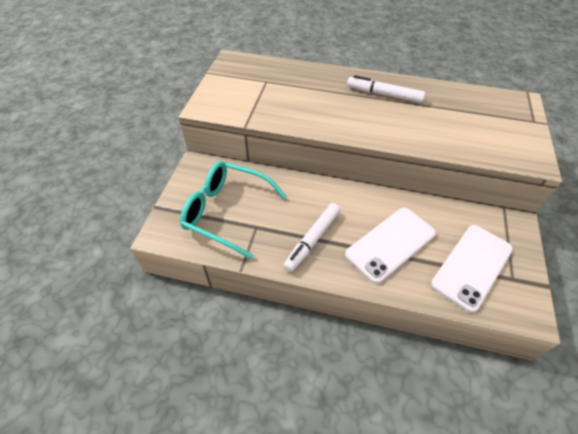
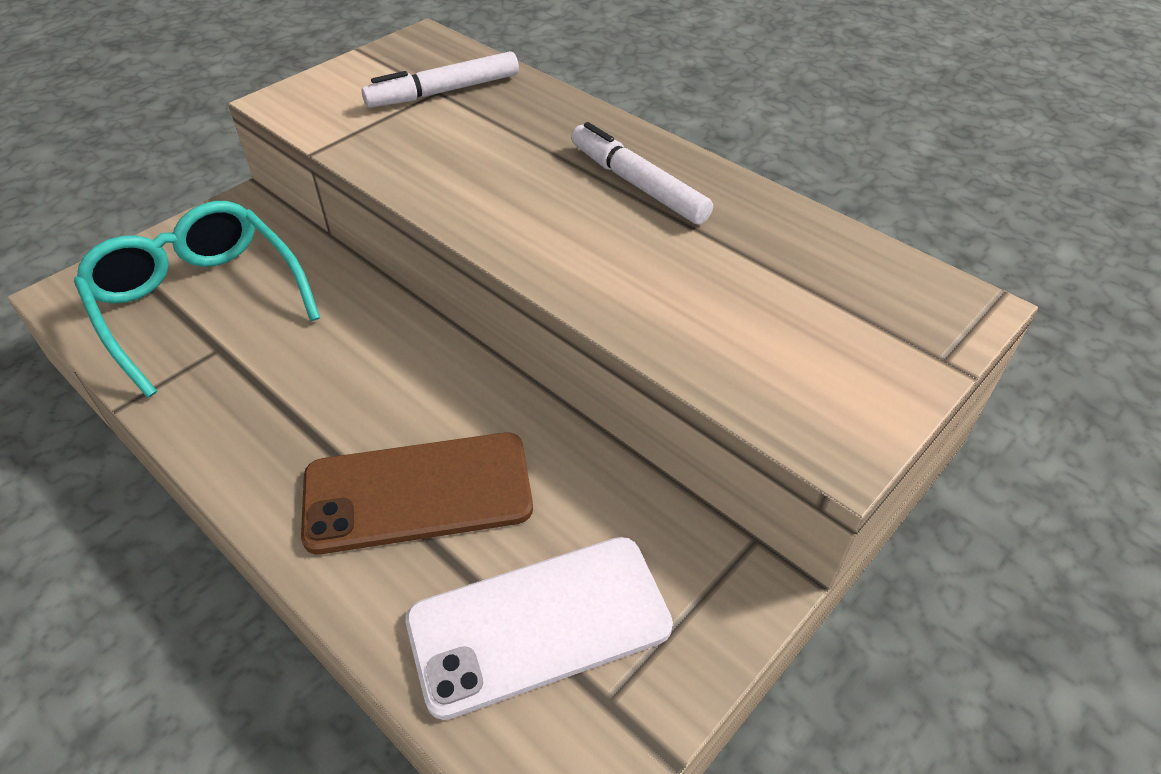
camera: 30 degrees right, 5 degrees down
white marker [283,203,340,272] -> white marker moved to [362,51,519,108]
white phone [345,208,436,284] -> brown phone [301,433,533,554]

